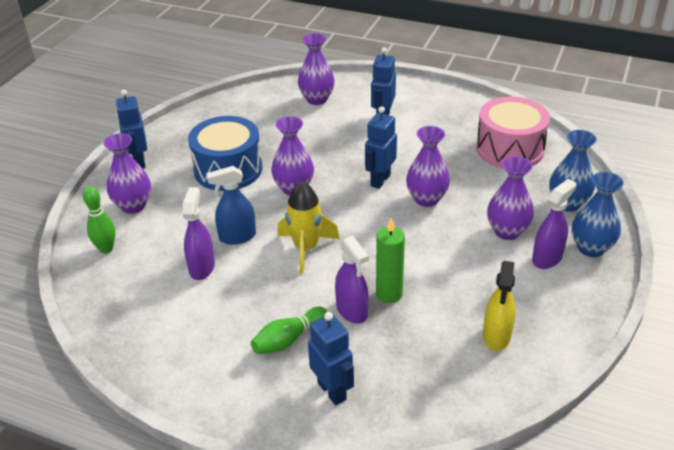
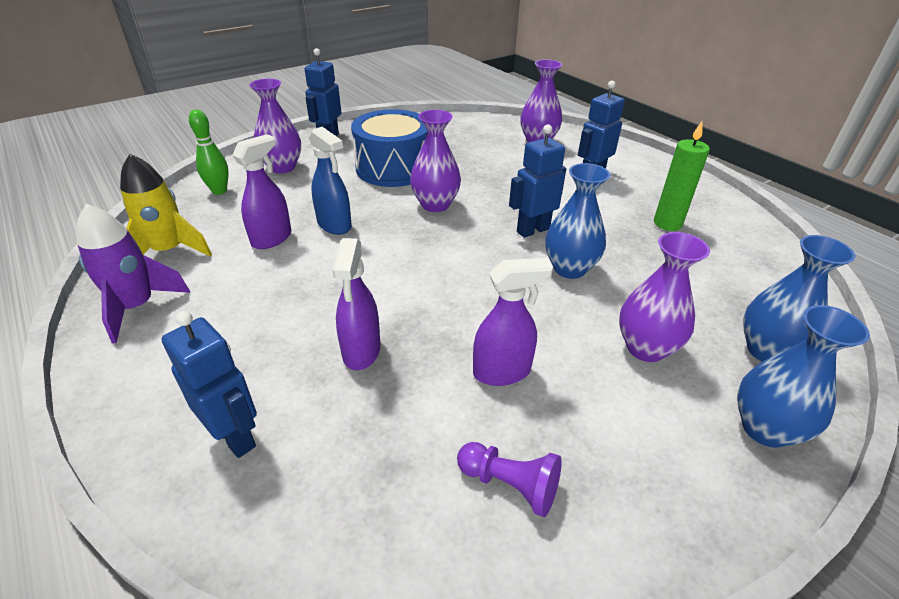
camera: 30 degrees right, 0 degrees up
blue spray bottle [206,166,256,245] -> blue spray bottle turned 150 degrees counterclockwise [309,127,352,235]
green bowling pin [251,307,327,354] -> none
yellow rocket [277,181,340,274] -> yellow rocket moved to [120,154,212,256]
blue robot [308,312,354,405] -> blue robot turned 45 degrees counterclockwise [161,311,257,458]
green candle [376,218,405,303] -> green candle moved to [654,121,710,231]
purple vase [406,126,450,207] -> blue vase [545,163,610,279]
pink drum [476,96,550,169] -> none
yellow spray bottle [483,261,516,351] -> purple pawn [457,442,562,517]
purple spray bottle [532,179,577,269] -> purple spray bottle moved to [473,258,553,386]
none -> purple rocket [76,204,191,343]

